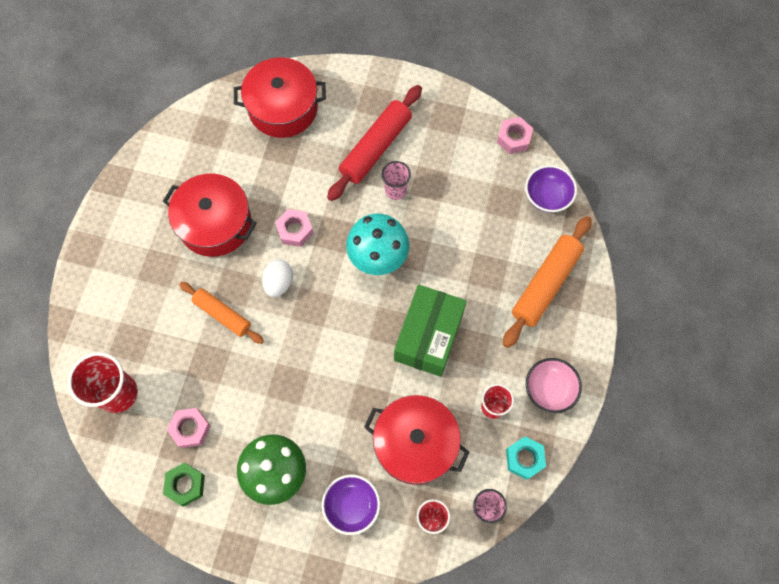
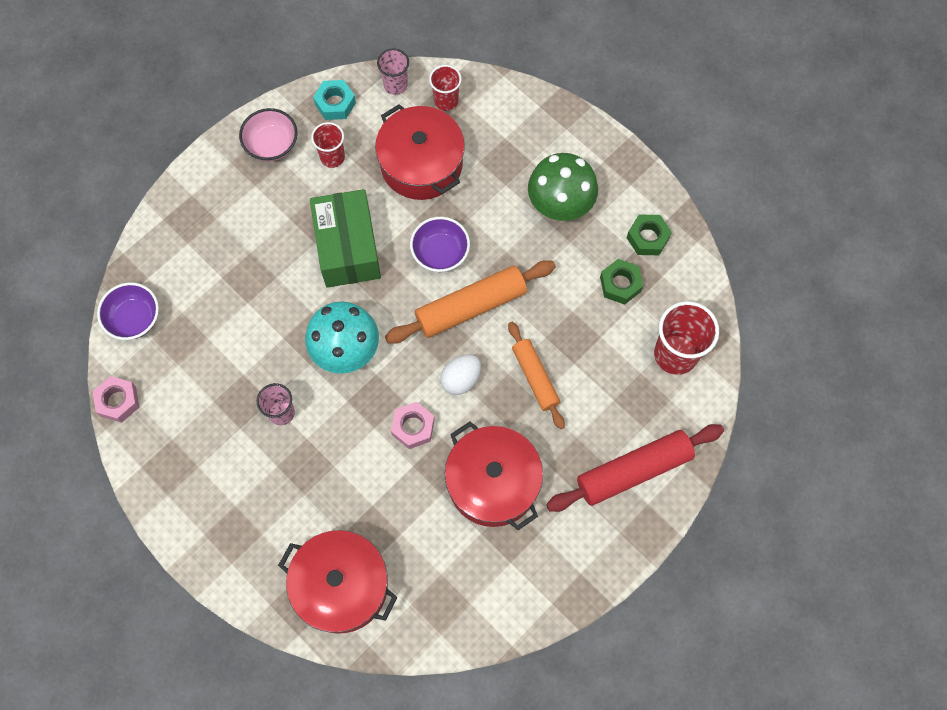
camera: 150 degrees left, 0 degrees up
pink nut [167,408,211,448] -> green nut [600,259,643,305]
purple bowl [321,474,380,535] -> purple bowl moved to [410,217,470,272]
red rolling pin [327,85,422,201] -> red rolling pin moved to [546,424,724,512]
green box [394,285,467,377] -> green box turned 60 degrees counterclockwise [310,189,381,288]
orange rolling pin [503,216,592,348] -> orange rolling pin moved to [385,260,556,344]

